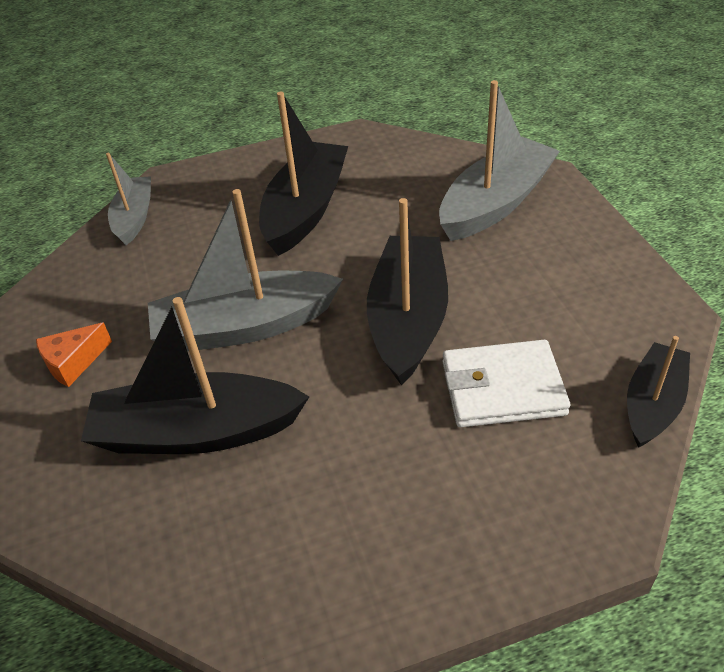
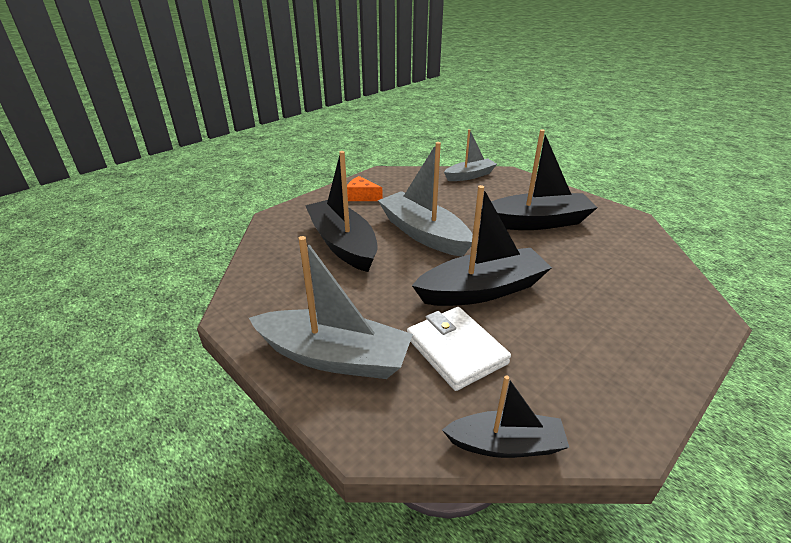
camera: 60 degrees right, 10 degrees down
grey boat [439,80,560,241] -> grey boat moved to [249,236,413,379]

